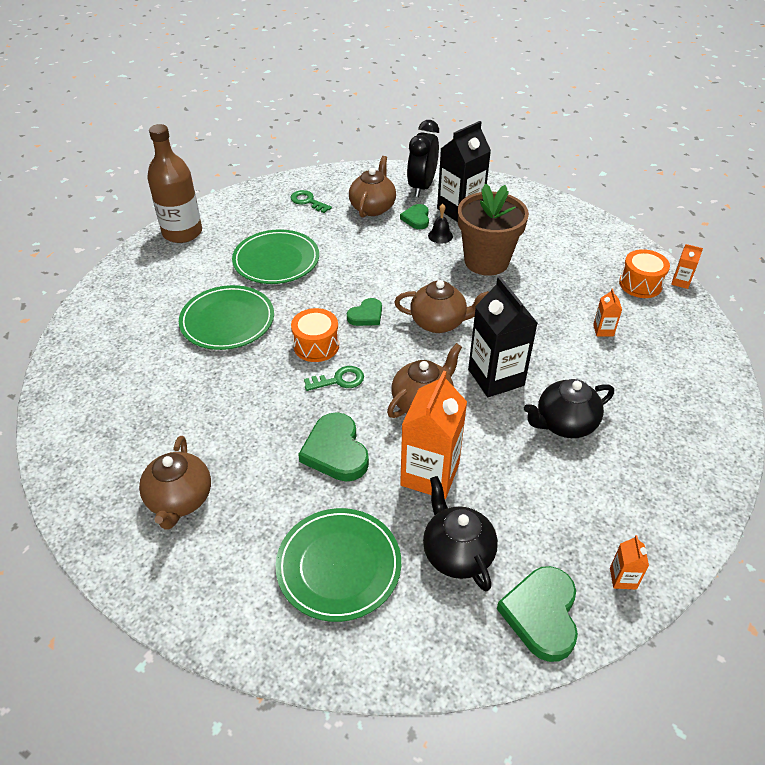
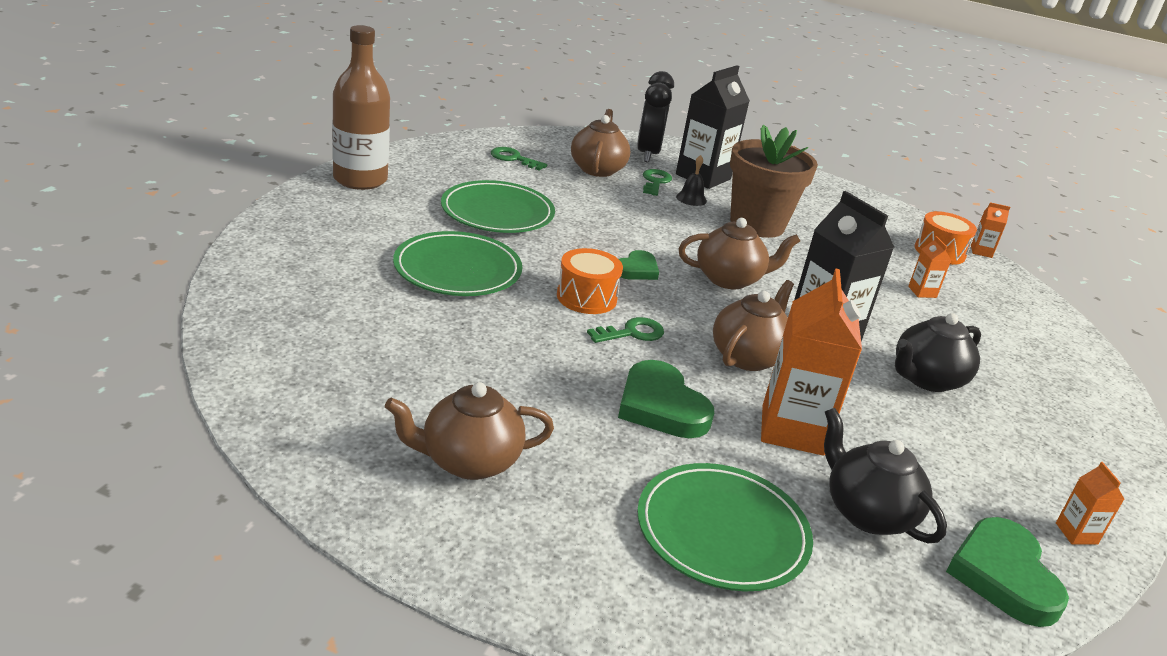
camera: 15 degrees left, 15 degrees down
brown teapot [139,436,211,530] -> brown teapot turned 90 degrees clockwise [385,382,554,480]
green heart [400,204,429,229] -> green key [643,169,672,196]

